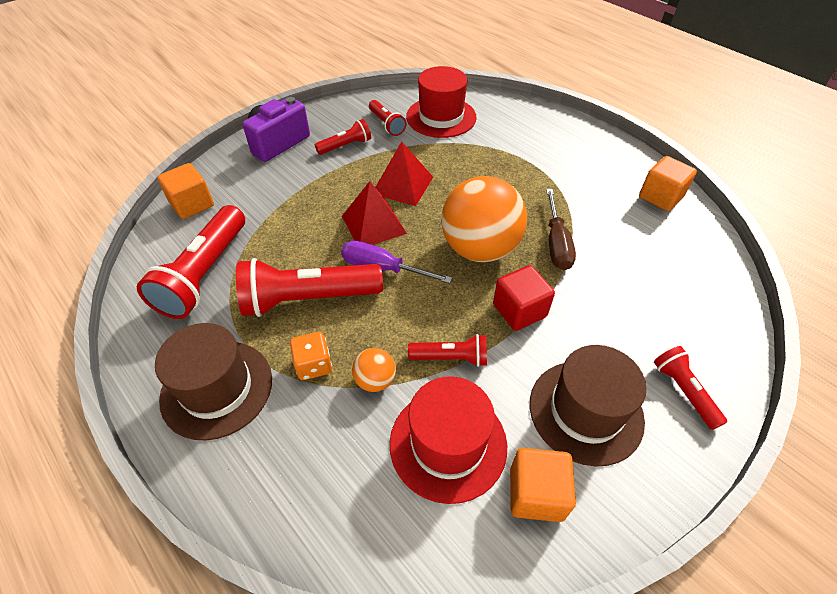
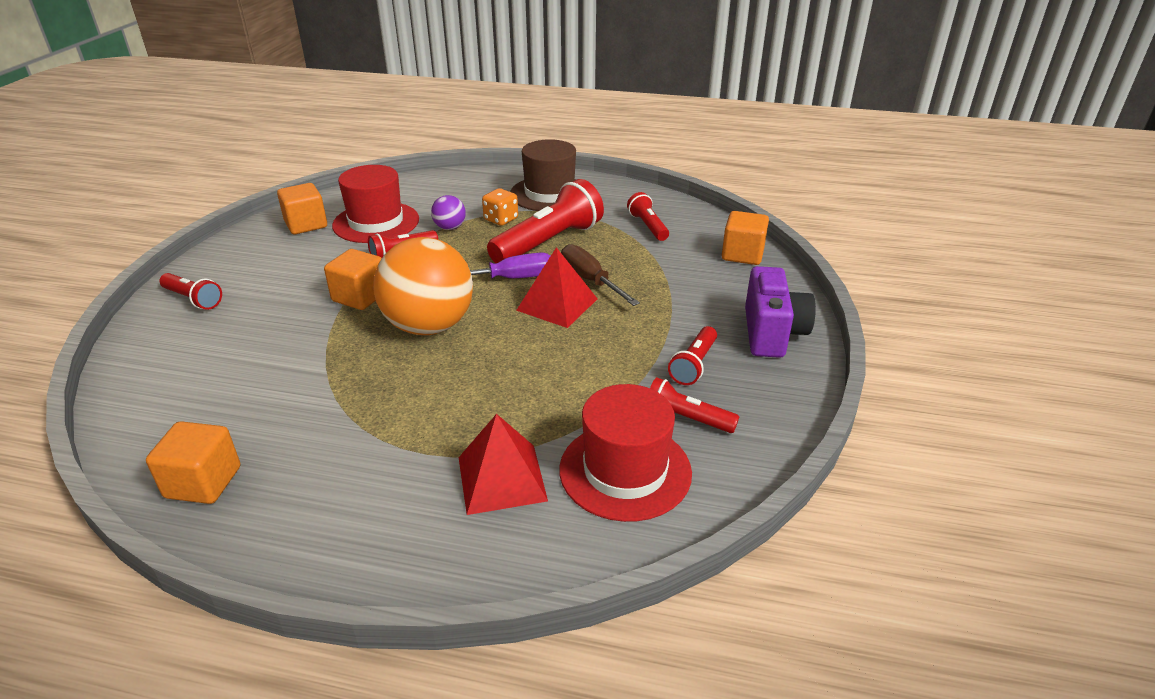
camera: 145 degrees right, 15 degrees down
red flashlight [137,205,245,319] -> red flashlight [627,192,669,241], size x0.52
orange ball [352,348,396,392] -> purple ball [431,195,466,230]
red pyramid [376,141,433,206] -> red pyramid moved to [459,414,548,515]
red cube [493,265,555,331] -> orange cube [324,249,382,310]
brown hat [530,345,646,466] -> none
brown screwdriver [546,189,576,270] -> brown screwdriver moved to [561,244,640,306]

